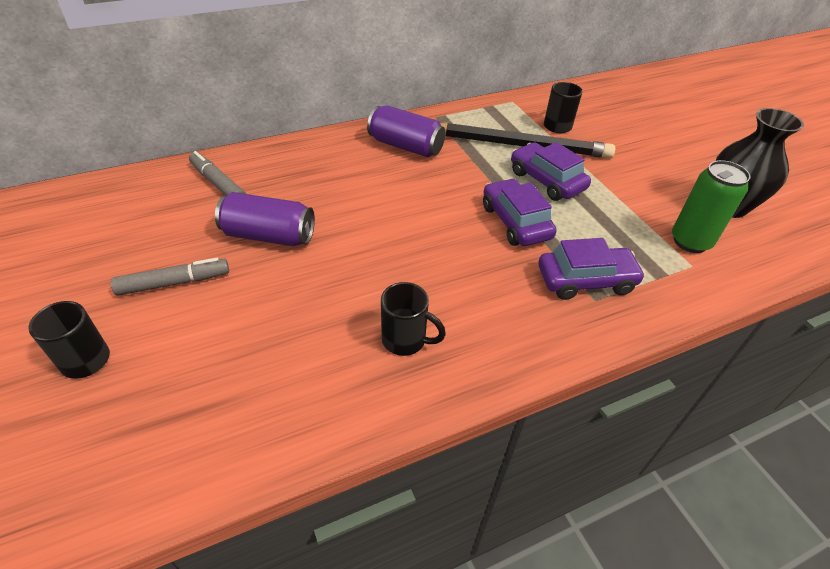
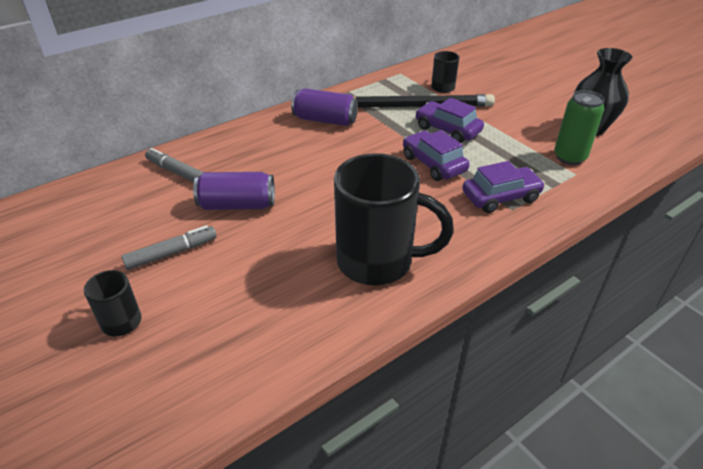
camera: 10 degrees left, 5 degrees down
black mug [381,282,446,356] -> black mug [334,153,454,286], size x2.12

